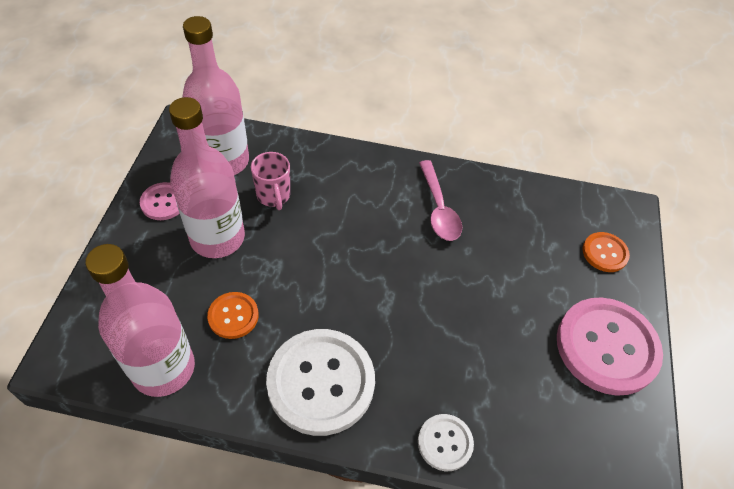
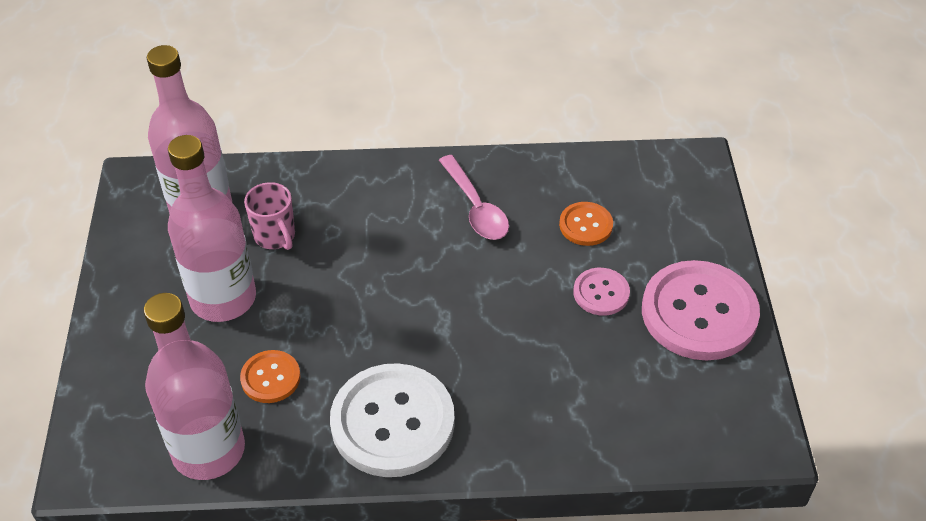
camera: 10 degrees left, 5 degrees down
pink button [140,182,180,220] -> pink button moved to [573,268,630,316]
white button [418,414,474,471] -> none
orange button [583,232,630,272] -> orange button moved to [559,202,613,246]

